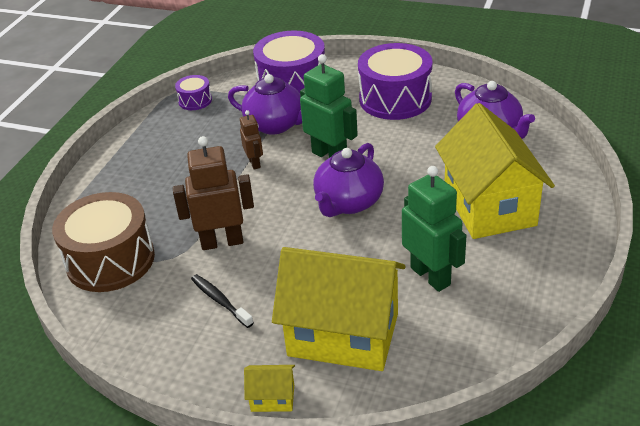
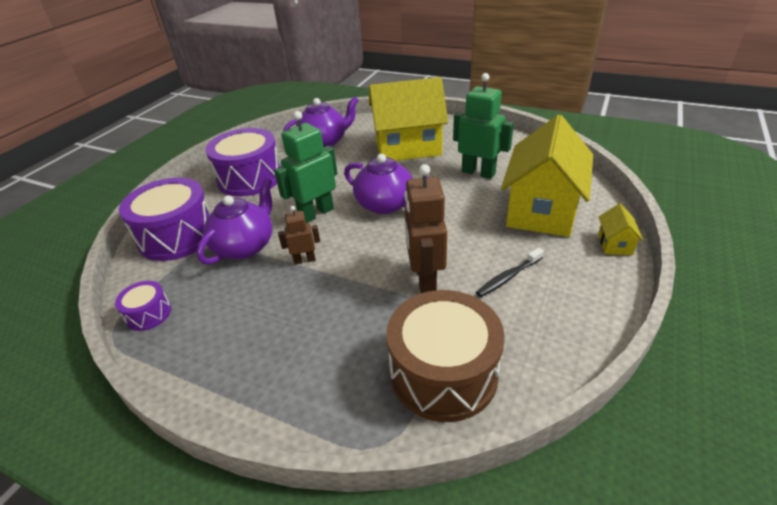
camera: 85 degrees left, 0 degrees up
green robot [402,166,466,292] -> green robot turned 60 degrees clockwise [453,73,514,179]

